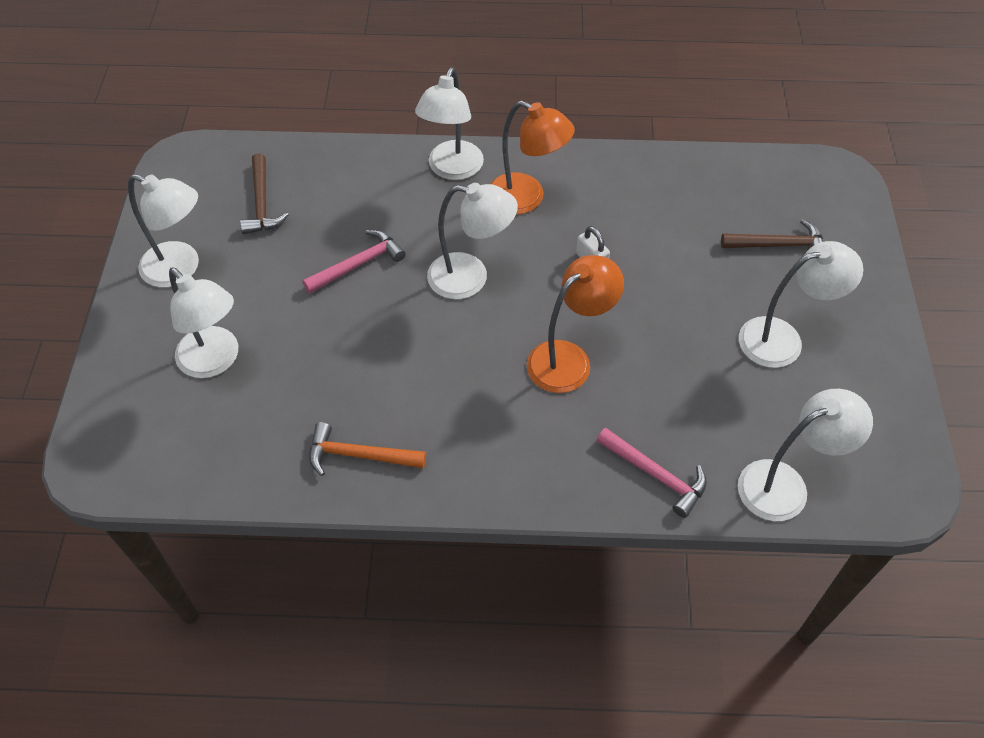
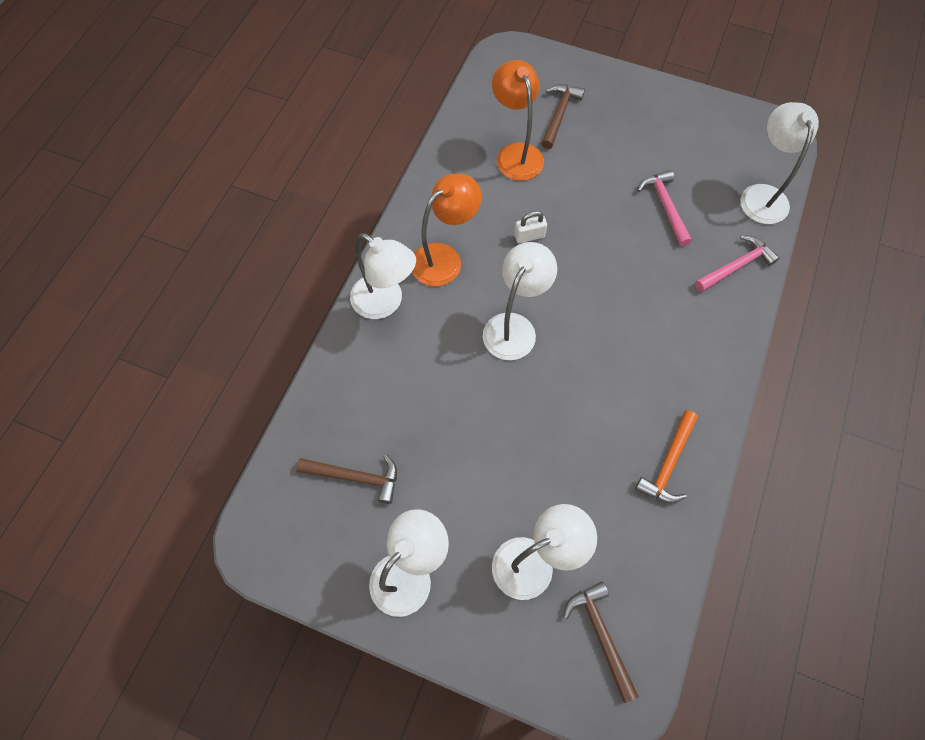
camera: 70 degrees left, 10 degrees up
pink hammer [303,230,406,293] -> pink hammer moved to [637,170,692,246]
orange lamp [527,255,624,393] -> orange lamp moved to [492,60,544,181]
white lamp [739,241,863,368] -> none
none -> brown hammer [563,581,639,703]

